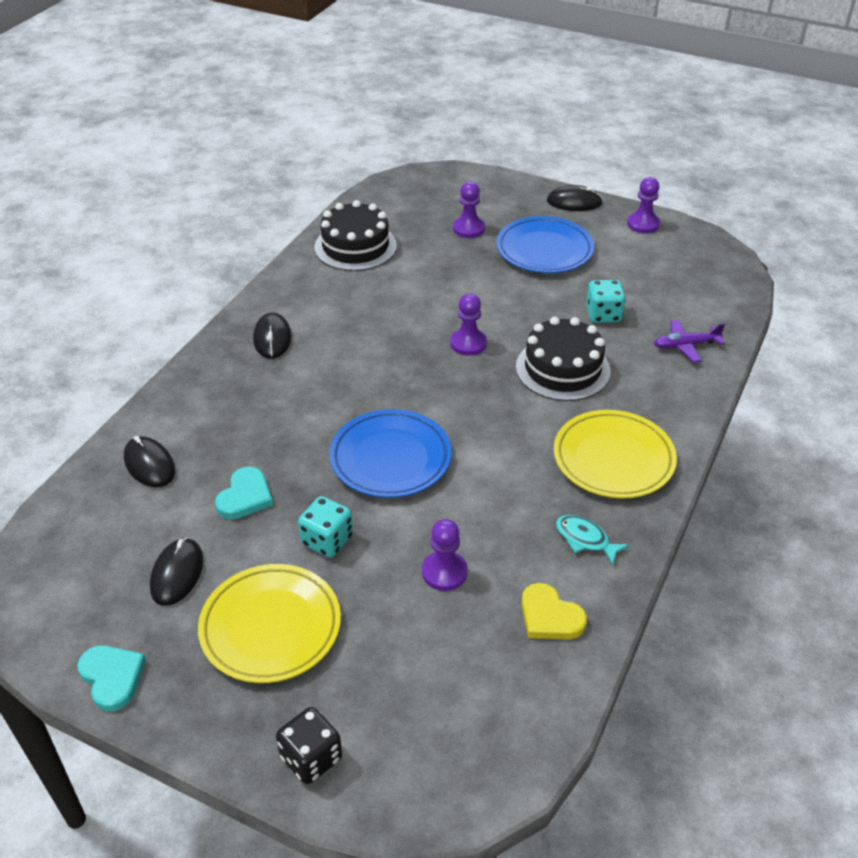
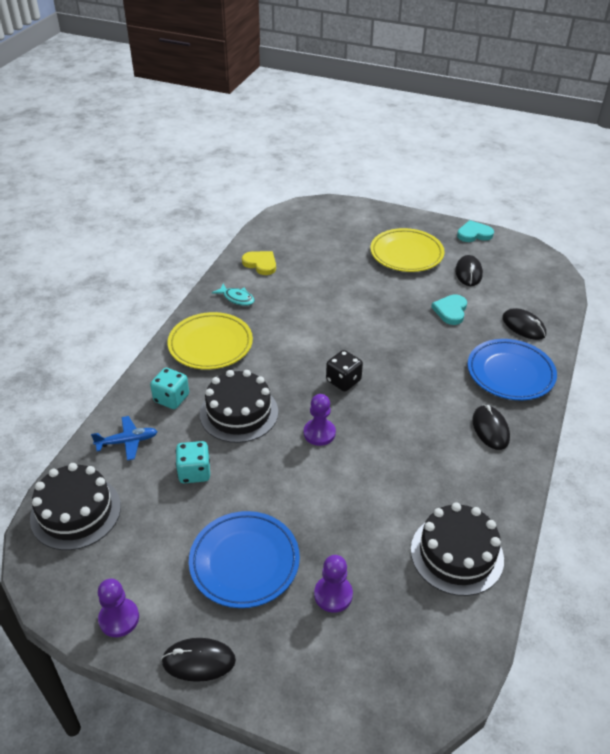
camera: 175 degrees right, 0 degrees up
turquoise heart [77,645,146,711] -> turquoise heart turned 120 degrees clockwise [457,220,494,242]
black dice [276,707,342,784] -> black dice moved to [326,350,363,391]
turquoise dice [298,496,353,558] -> turquoise dice moved to [150,368,189,409]
blue plate [330,409,452,498] -> blue plate moved to [468,339,557,400]
purple pawn [422,519,468,591] -> none
purple plane [654,319,725,362] -> blue plane [91,416,158,461]
none -> black cake [30,463,121,550]

